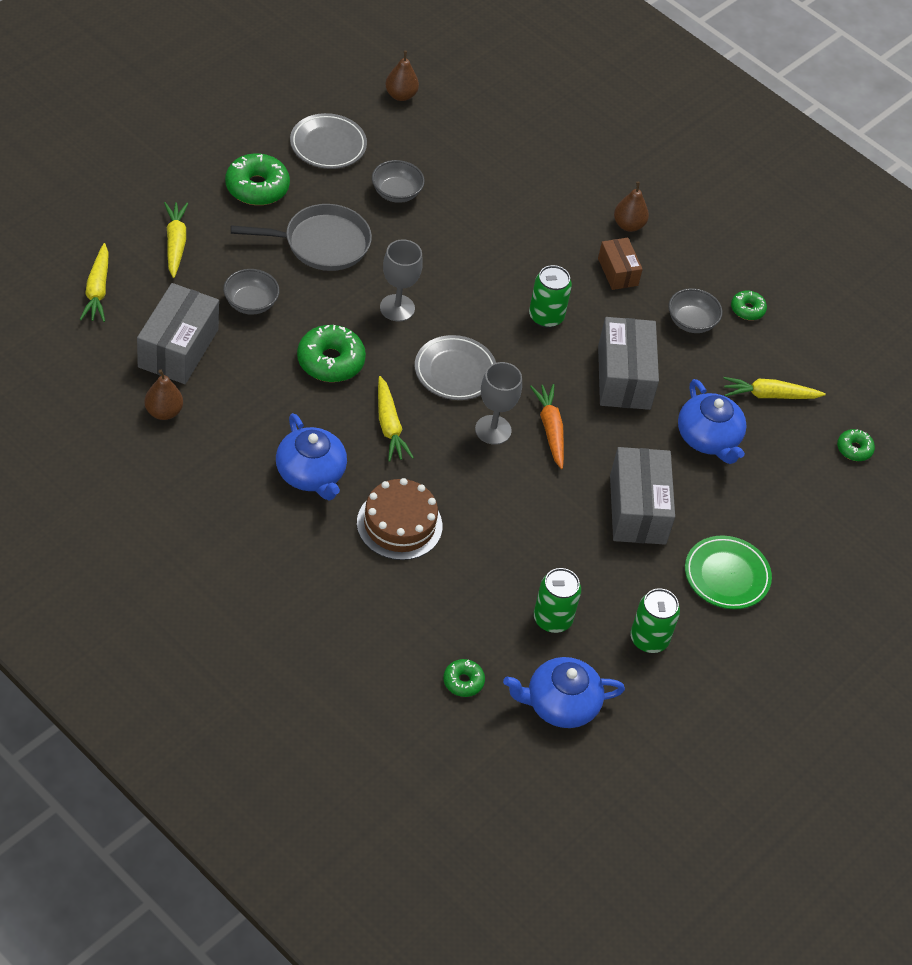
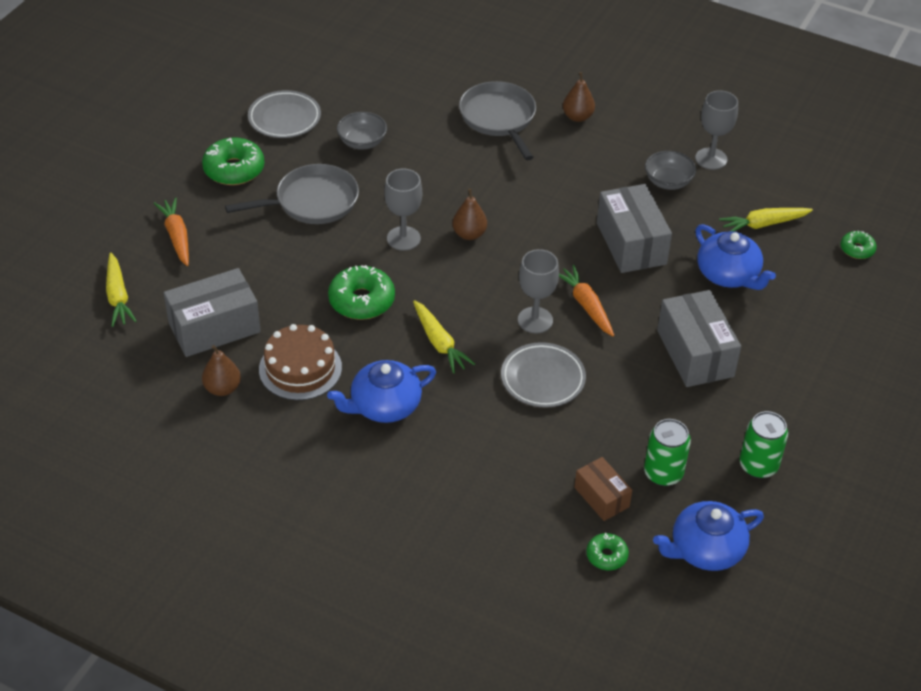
camera: 10 degrees left, 5 degrees down
grey box [137,283,219,384] -> grey box turned 60 degrees clockwise [164,268,261,357]
yellow carrot [164,202,188,278] -> orange carrot [154,198,189,266]
grey bowl [223,269,279,315] -> none
blue teapot [276,413,347,501] -> blue teapot turned 105 degrees clockwise [327,360,436,423]
brown cake [357,478,443,560] -> brown cake moved to [259,324,342,400]
brown pear [385,51,419,101] -> brown pear moved to [452,189,487,240]
grey plate [415,335,496,400] -> grey plate moved to [501,342,586,408]
green can [529,265,572,328] -> none
brown box [598,238,643,290] -> brown box moved to [574,457,632,521]
green plate [685,536,772,609] -> none
green donut [731,290,767,320] -> grey goblet [695,90,738,170]
none -> grey pan [459,81,536,160]

